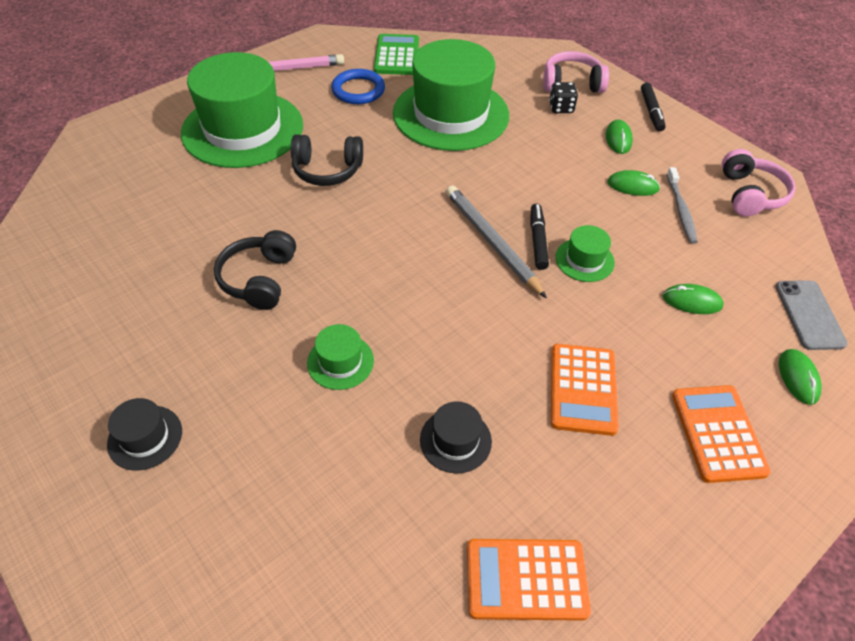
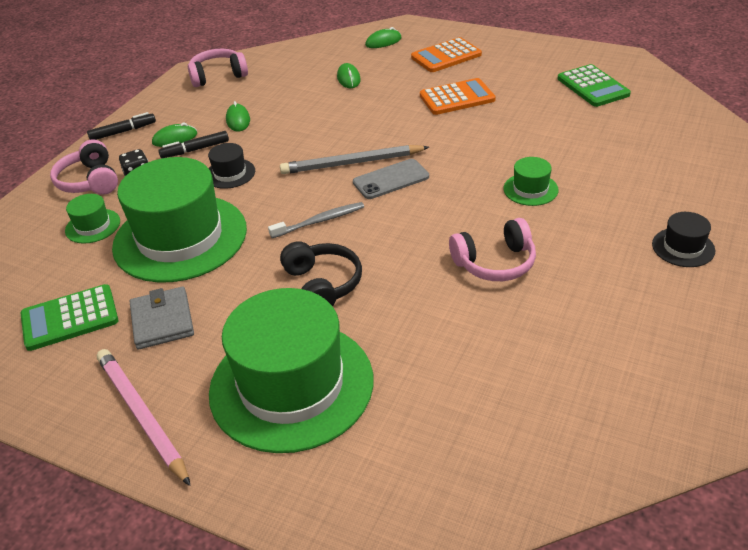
camera: 110 degrees left, 10 degrees down
black headphones [214,230,296,310] -> pink headphones [449,218,536,281]
blue ring [331,69,385,104] -> grey wallet [130,287,194,350]
black hat [420,401,492,474] -> black hat moved to [208,143,255,189]
grey pencil [446,185,547,298] -> grey pencil turned 45 degrees clockwise [280,145,429,174]
orange calculator [467,539,591,621] -> green calculator [558,64,631,107]
black marker [531,203,549,270] -> black marker moved to [158,131,229,158]
green hat [555,225,615,282] -> green hat moved to [65,194,120,243]
grey toothbrush [667,167,698,244] -> grey toothbrush moved to [268,202,364,238]
grey phone [775,280,848,350] -> grey phone moved to [353,159,429,199]

